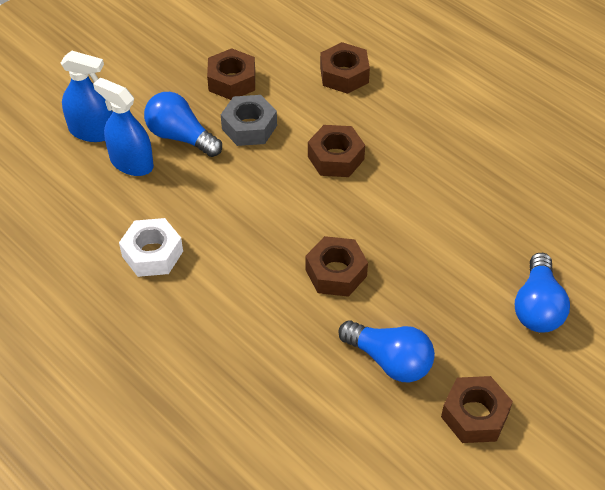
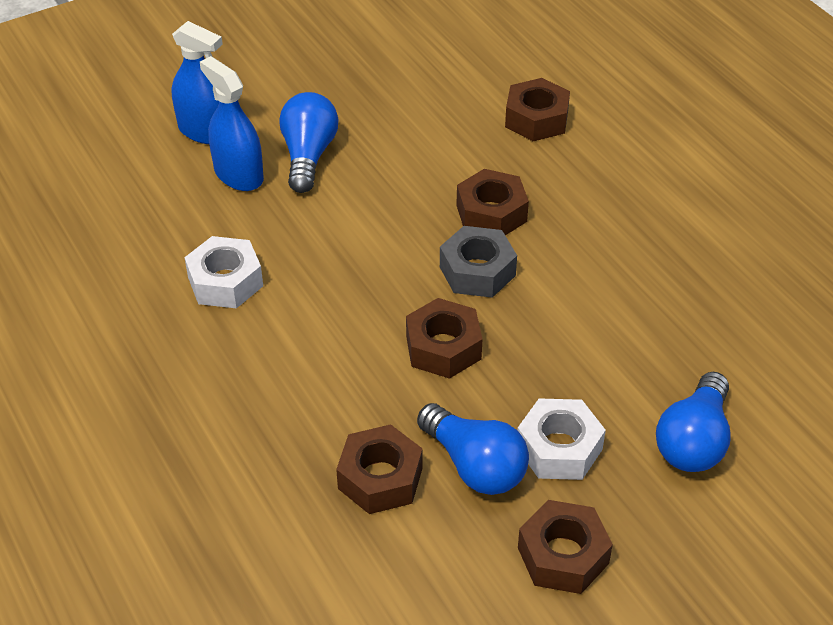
camera: 15 degrees right, 5 degrees down
blue light bulb [144,92,222,157] -> blue light bulb turned 45 degrees clockwise [279,92,338,193]
brown nut [207,48,255,100] -> brown nut moved to [336,424,423,514]
grey nut [221,95,277,146] -> grey nut moved to [440,226,517,298]
none -> white nut [518,398,606,480]

